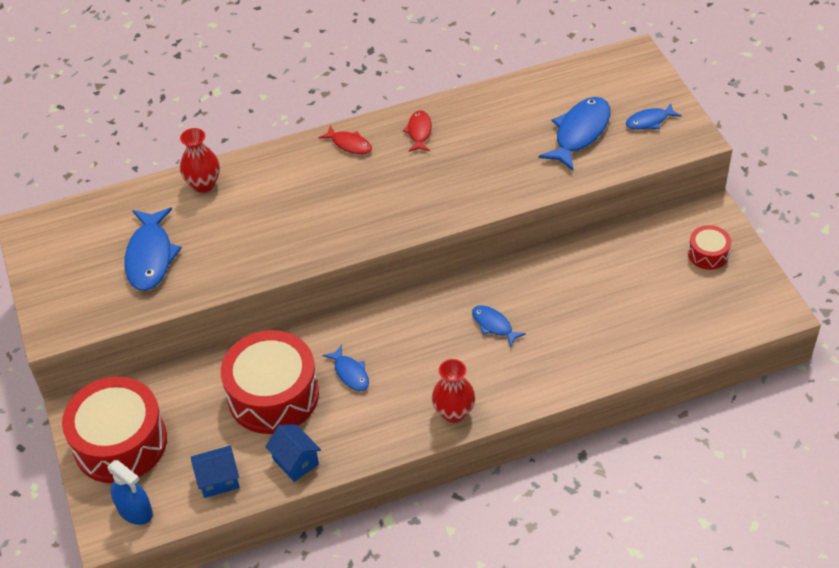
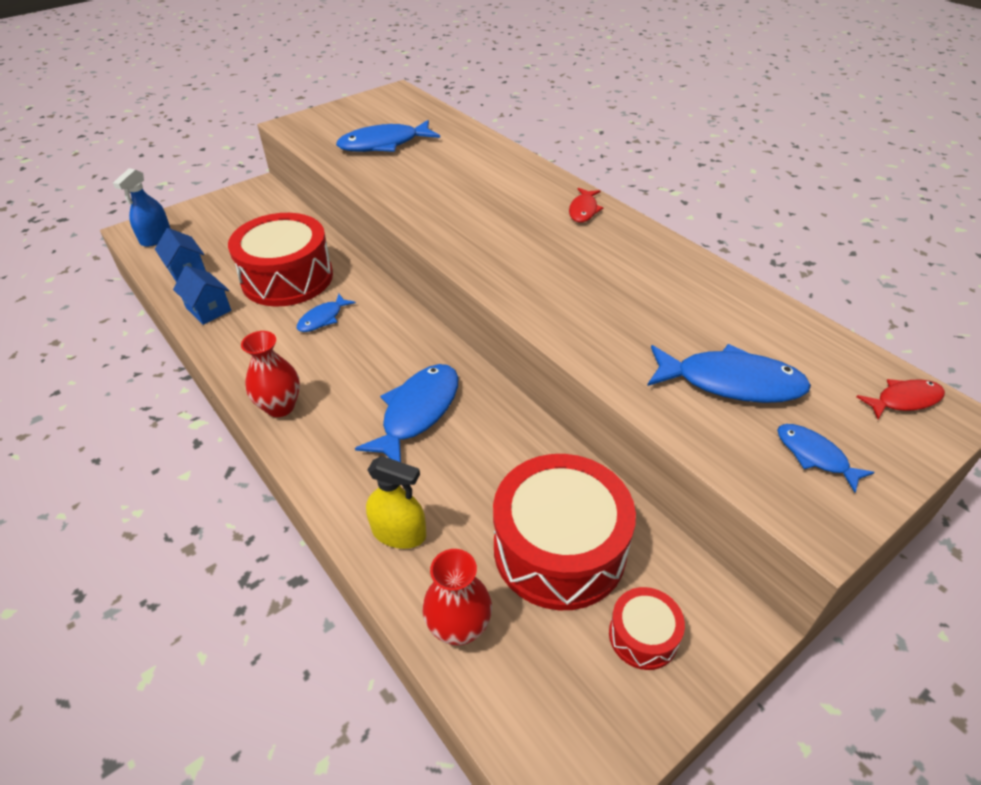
camera: 70 degrees right, 5 degrees down
red drum [62,377,167,483] -> red drum moved to [493,454,636,610]
red vase [180,128,220,193] -> red vase moved to [422,549,492,645]
blue house [265,424,321,482] -> blue house turned 75 degrees counterclockwise [173,266,231,325]
red fish [403,110,432,152] -> red fish moved to [856,379,945,419]
blue fish [472,305,526,347] -> blue fish [355,364,458,462], size x1.81
none -> yellow spray bottle [366,456,426,549]

